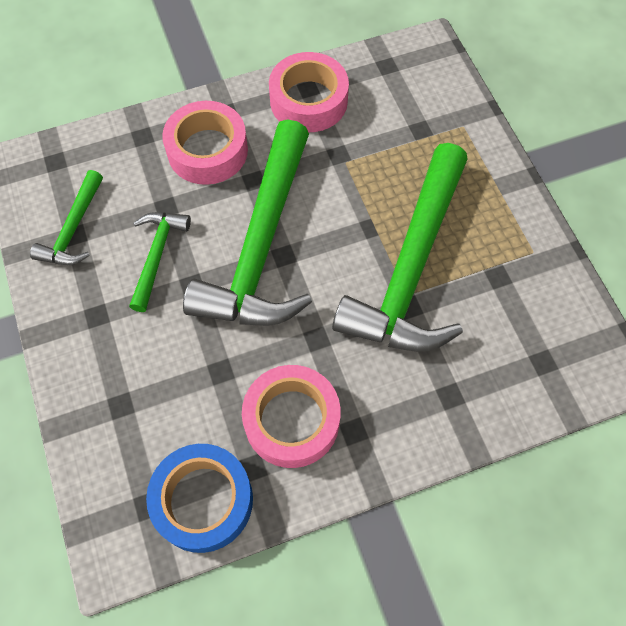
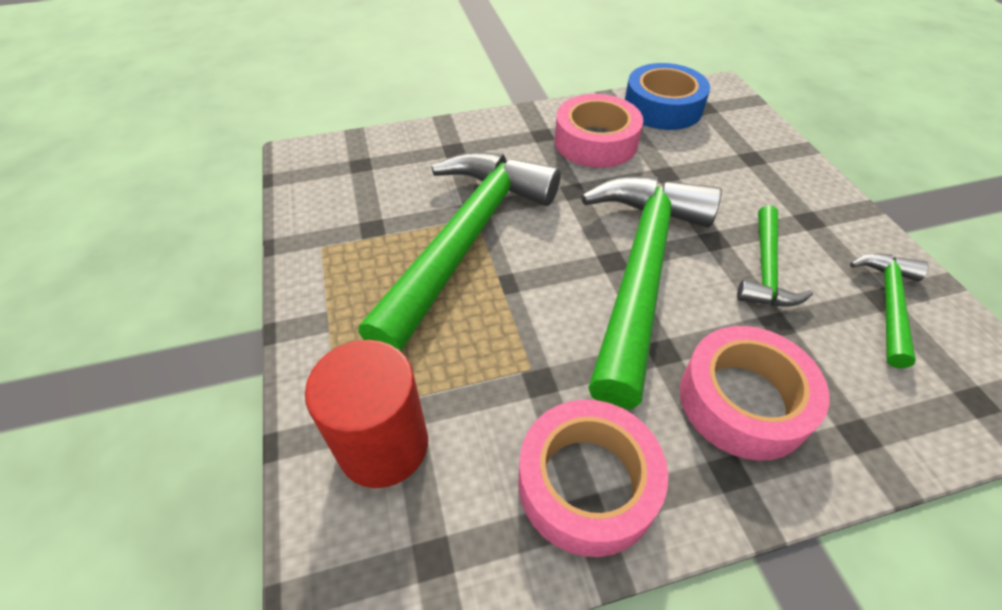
camera: 175 degrees left, 15 degrees down
none -> red cylinder [305,340,428,488]

